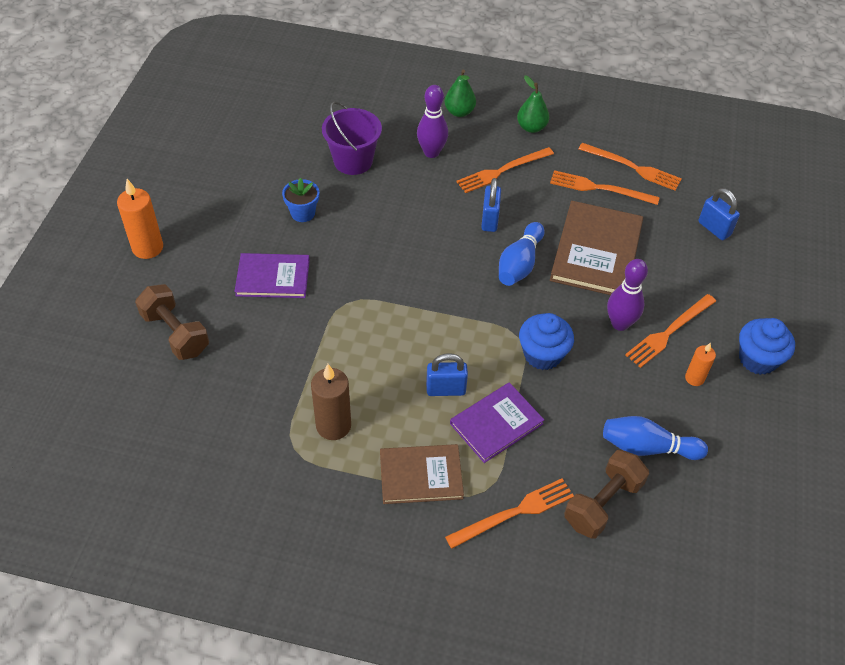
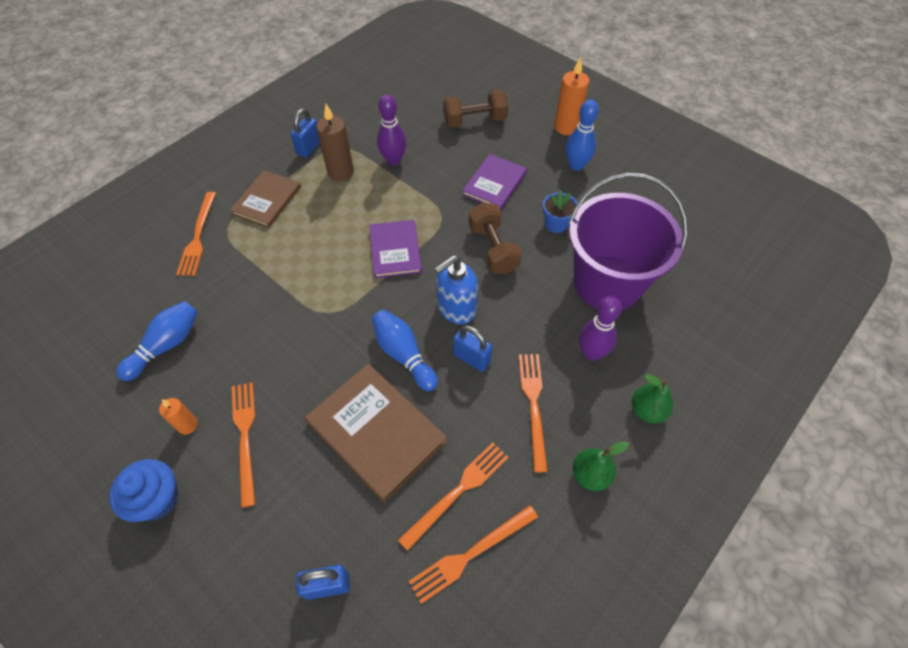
camera: 120 degrees right, 5 degrees up
purple bucket [322,101,382,175] -> purple bucket [568,173,688,311], size x1.66
blue padlock [426,353,468,396] -> blue padlock moved to [291,108,320,158]
purple book [450,382,544,463] -> purple book moved to [369,220,422,278]
blue cupcake [519,313,574,370] -> none
brown dumbbell [564,450,649,539] -> brown dumbbell moved to [469,202,522,274]
purple bowling pin [607,259,648,331] -> purple bowling pin moved to [377,94,406,166]
none -> blue soap dispenser [434,255,478,324]
none -> blue bowling pin [566,100,599,171]

